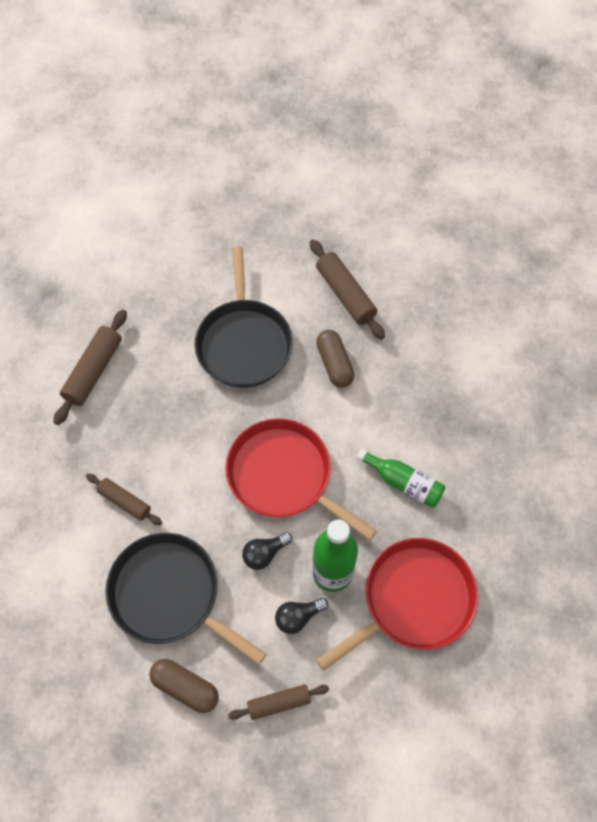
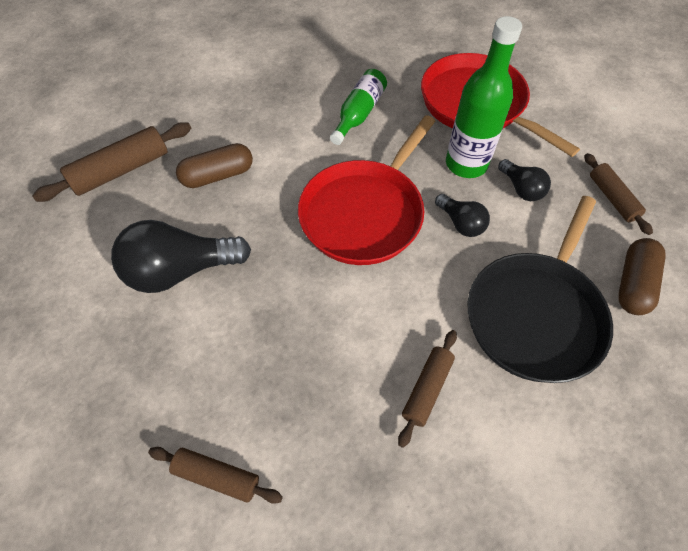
camera: 95 degrees left, 5 degrees down
brown rolling pin [53,309,127,425] -> brown rolling pin [148,447,283,504], size x0.63
black pan [194,247,293,388] -> black light bulb [111,220,251,293]

